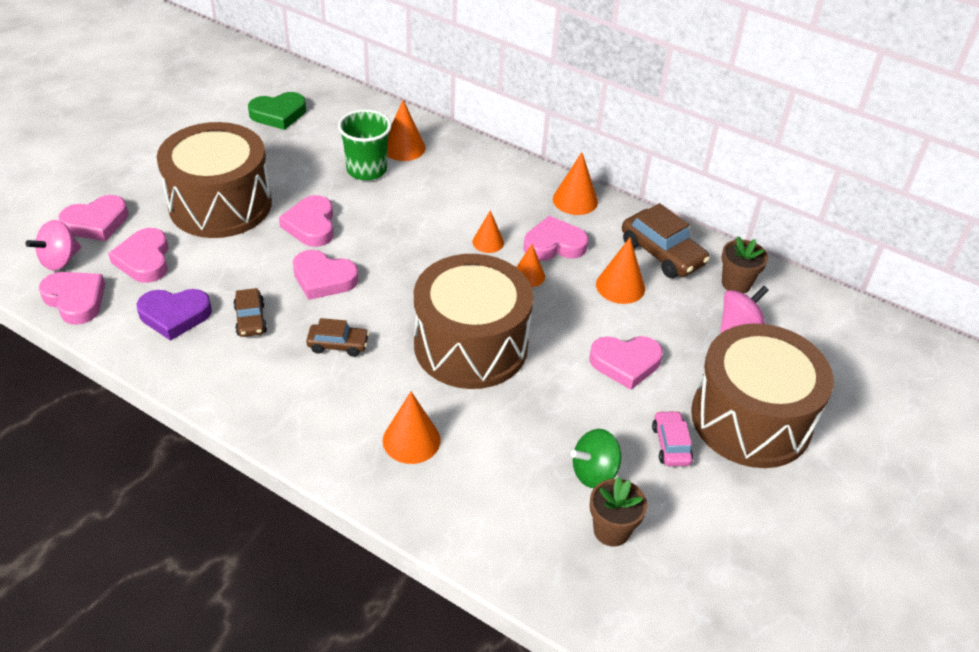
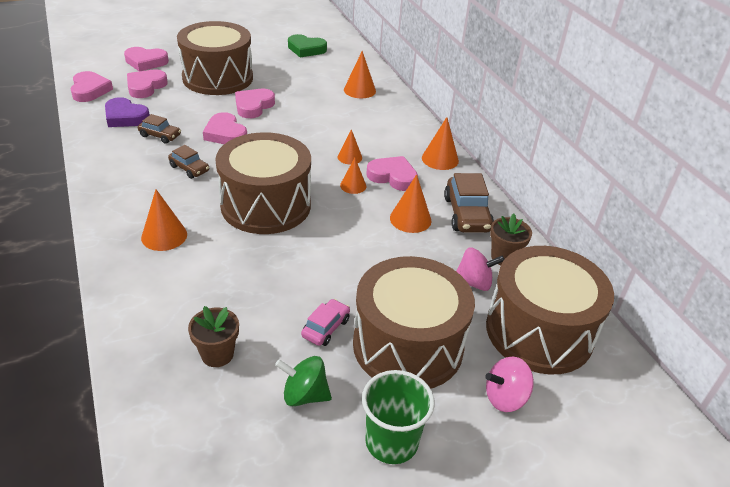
camera: 35 degrees right, 5 degrees down
pink spinning top [26,220,81,271] -> pink spinning top moved to [485,357,534,412]
brown car [233,288,267,337] -> brown car turned 90 degrees counterclockwise [138,114,181,144]
green cup [338,109,392,180] -> green cup moved to [362,370,435,464]
green spinning top [571,429,621,488] -> green spinning top moved to [275,356,332,407]
pink heart [589,336,663,390] -> none
none -> brown drum [486,246,614,375]

